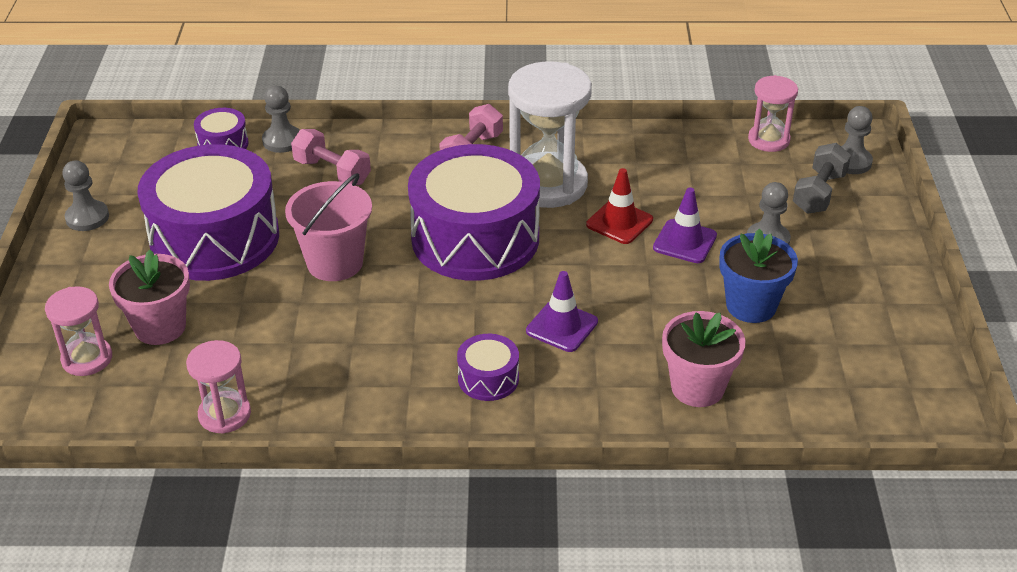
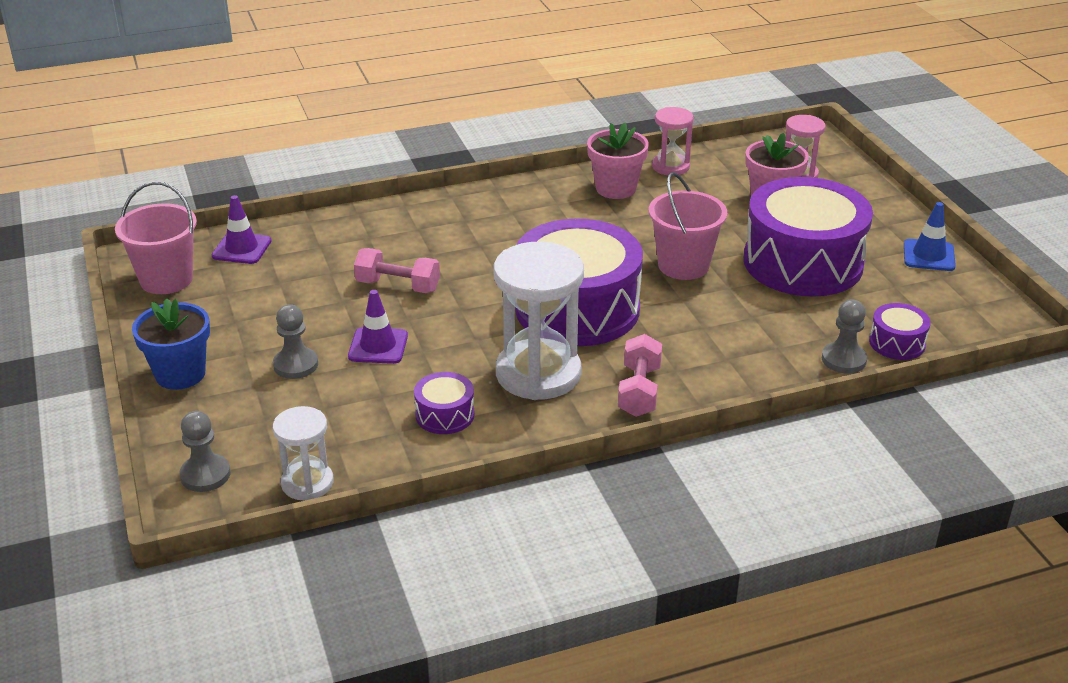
camera: 160 degrees right, 5 degrees down
grey pawn [62,160,109,231] -> blue traffic cone [904,202,956,271]
pink dumbbell [291,129,371,185] -> pink dumbbell moved to [354,248,440,293]
purple drum [457,334,519,401] -> purple drum moved to [414,372,475,434]
purple traffic cone [526,271,598,352] -> purple traffic cone moved to [212,195,271,264]
red traffic cone [586,168,653,244] -> none
pink flower pot [662,311,746,407] -> pink flower pot moved to [587,123,649,199]
blue flower pot [719,229,798,323] -> blue flower pot moved to [132,298,210,390]
pink hourglass [748,75,798,152] -> white hourglass [273,406,334,500]
grey dumbbell [793,143,851,214] -> none
none -> pink bucket [115,182,197,294]

